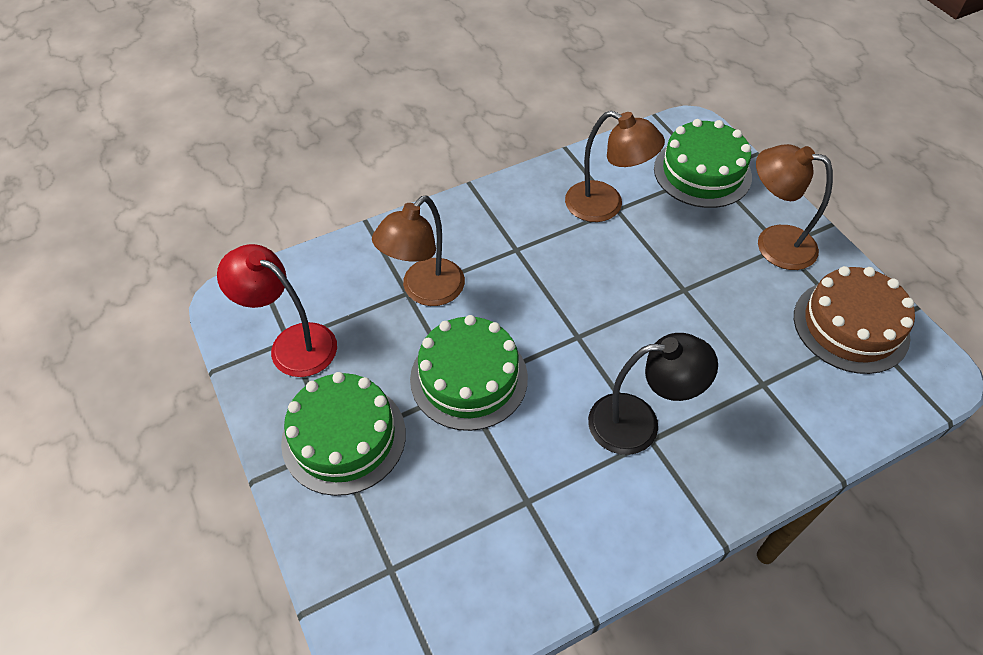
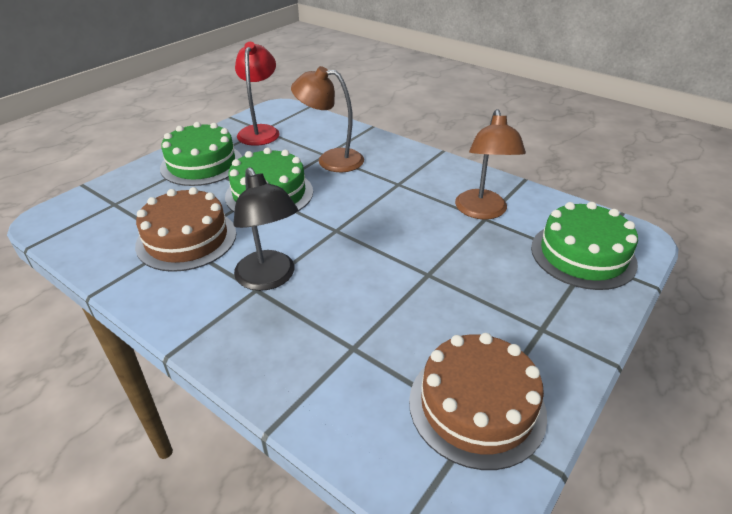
camera: 65 degrees right, 15 degrees down
brown lamp [756,144,833,270] -> none
none -> brown cake [135,187,236,272]

